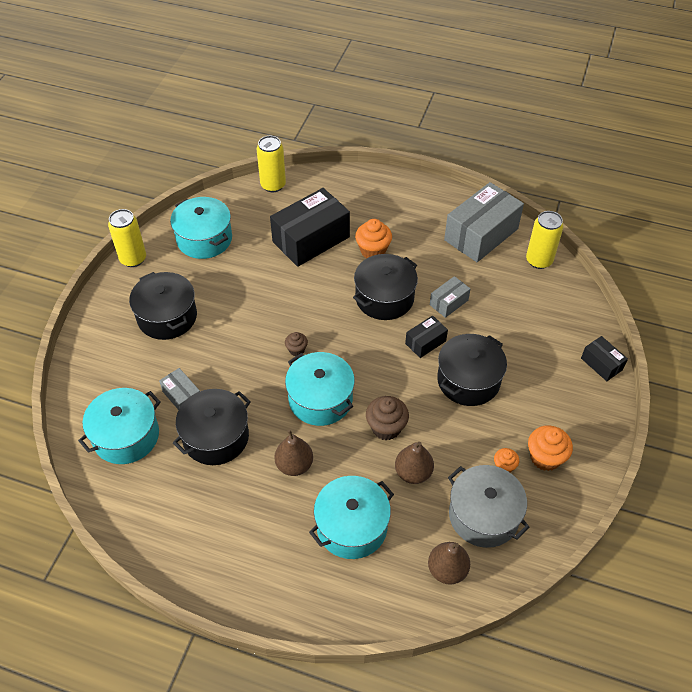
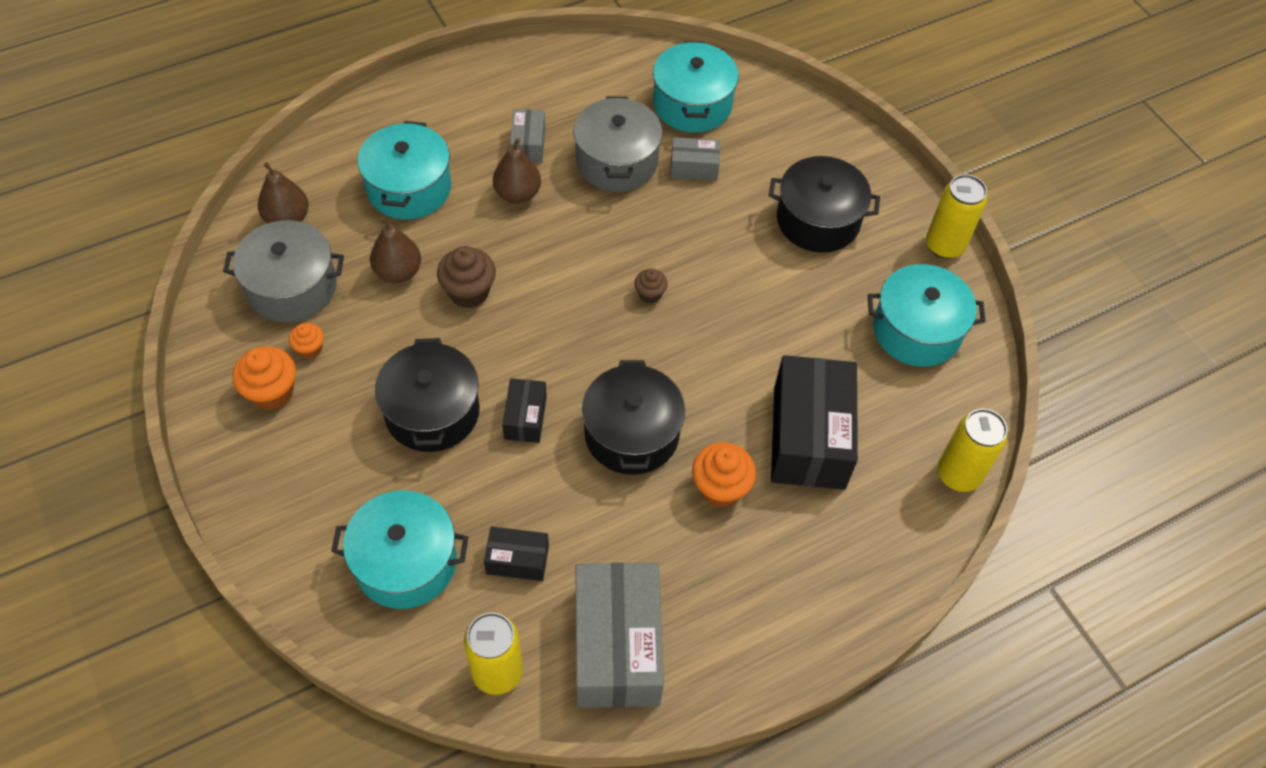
camera: 130 degrees right, 5 degrees up
black pot [173,389,251,465] -> grey pot [573,96,663,192]
turquoise pot [285,352,355,426] -> turquoise pot moved to [331,490,468,609]
grey box [430,276,470,318] -> grey box moved to [510,109,545,163]
black box [581,336,628,381] -> black box moved to [484,527,549,581]

